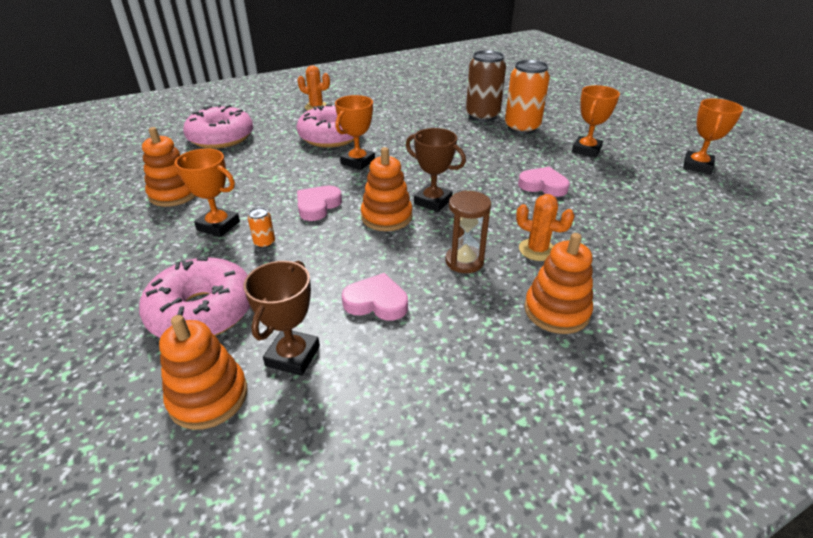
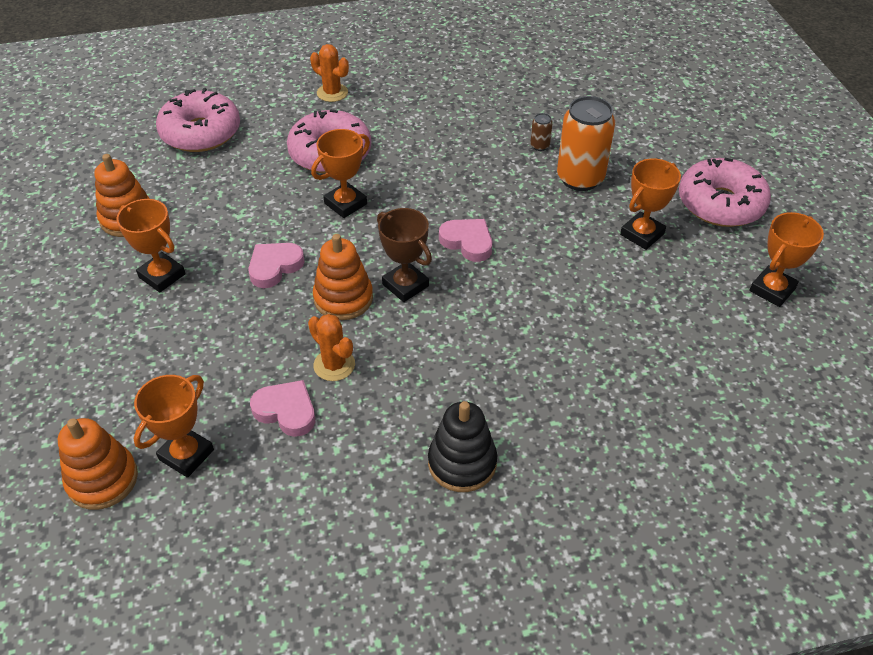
camera: 15 degrees right, 10 degrees up
pink donut [139,257,250,338] -> pink donut moved to [679,158,771,227]
brown trophy [244,261,320,376] -> orange trophy [134,375,214,478]
orange can [248,207,275,248] -> none
brown hourglass [445,190,491,273] -> none
brown can [466,50,506,122] -> brown can [530,113,553,151], size x0.42
orange cactus [516,194,575,261] -> orange cactus moved to [308,314,355,381]
pink heart [518,167,570,197] -> pink heart moved to [439,219,492,262]
orange stacking toy [524,233,593,334] -> black stacking toy [428,401,497,492]

